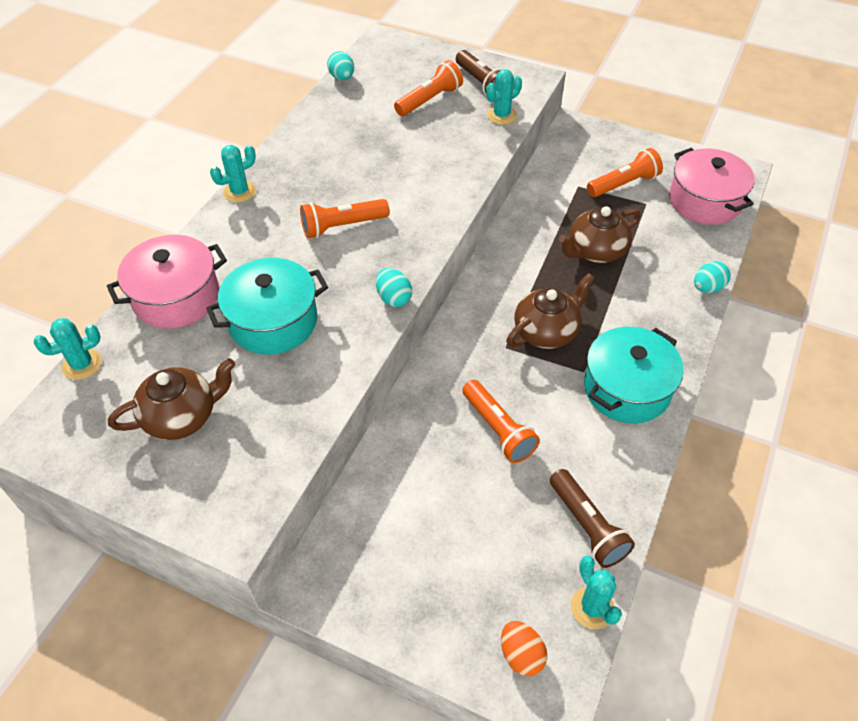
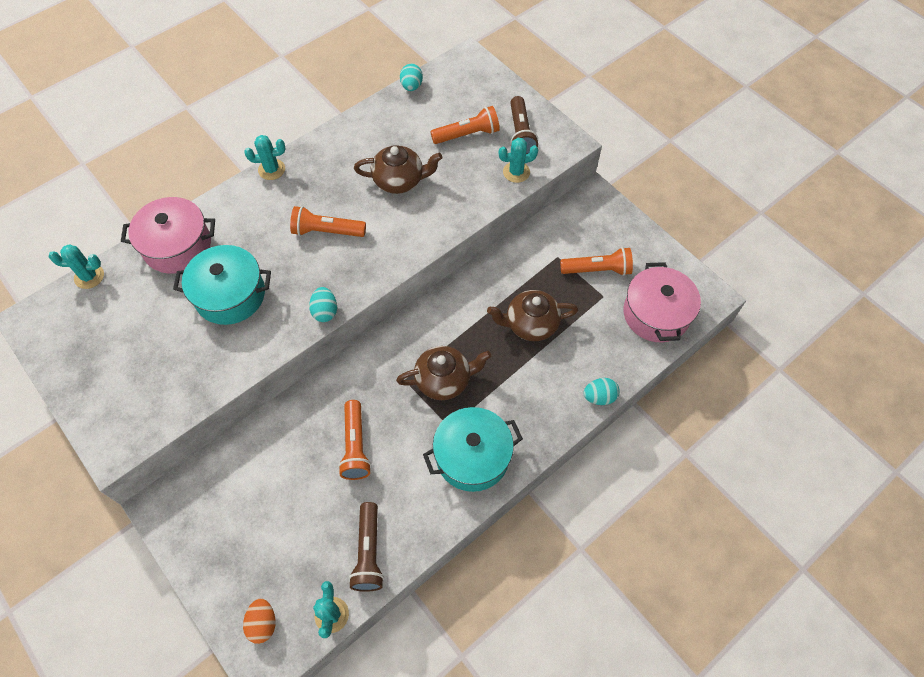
camera: 25 degrees right, 10 degrees up
brown teapot [108,358,235,440] -> brown teapot moved to [354,145,442,194]

